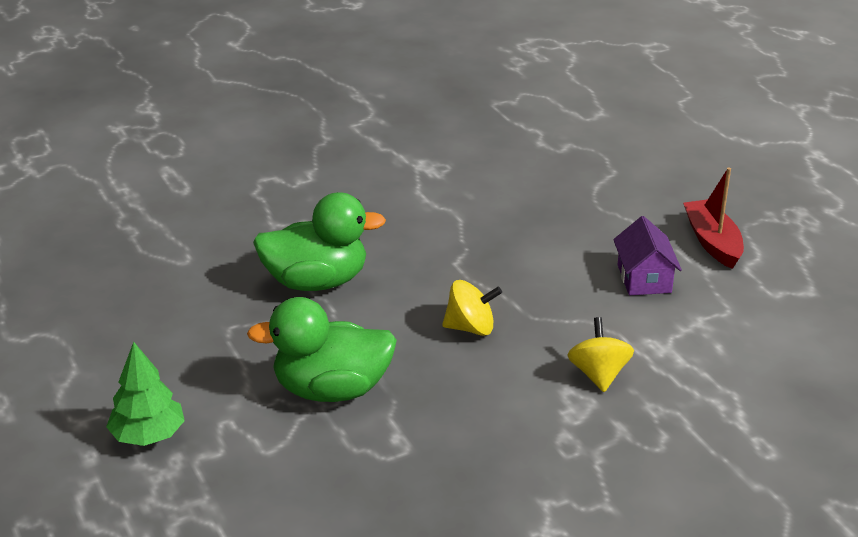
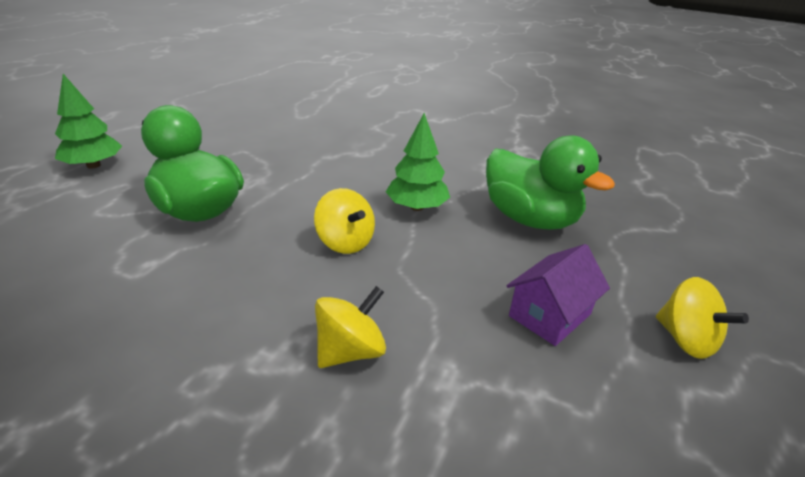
camera: 50 degrees right, 0 degrees up
green duck [253,192,386,291] -> green duck moved to [486,135,615,230]
red boat [683,168,744,269] -> yellow spinning top [656,277,749,359]
none -> green tree [386,113,450,211]

